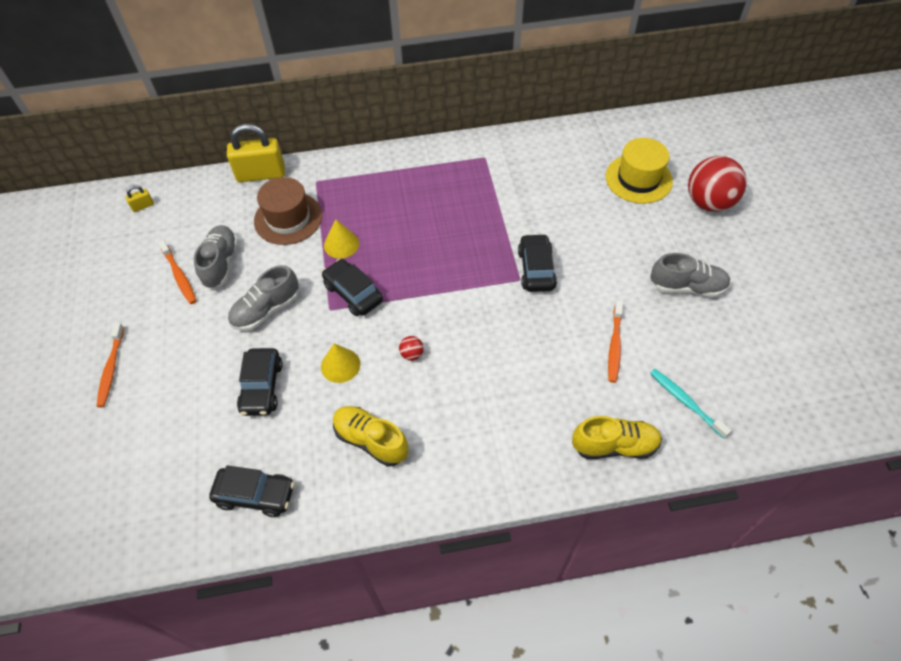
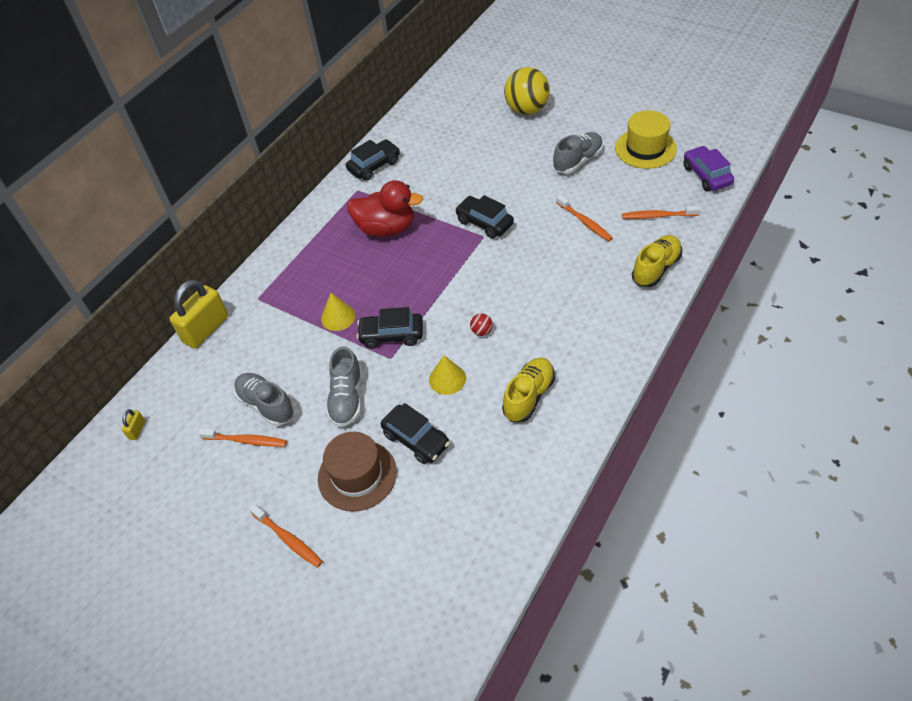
camera: 45 degrees left, 5 degrees down
black car [209,465,295,517] -> black car moved to [346,139,400,180]
brown hat [254,177,322,245] -> brown hat moved to [318,432,397,511]
yellow shoe [333,406,408,467] -> yellow shoe turned 135 degrees clockwise [502,358,555,422]
yellow hat [606,138,673,204] -> yellow hat moved to [615,110,677,169]
turquoise toothbrush [650,369,732,439] -> orange toothbrush [622,206,700,219]
red ball [688,156,747,212] -> yellow ball [504,67,550,115]
none -> red duck [347,180,423,237]
none -> purple car [683,146,734,191]

